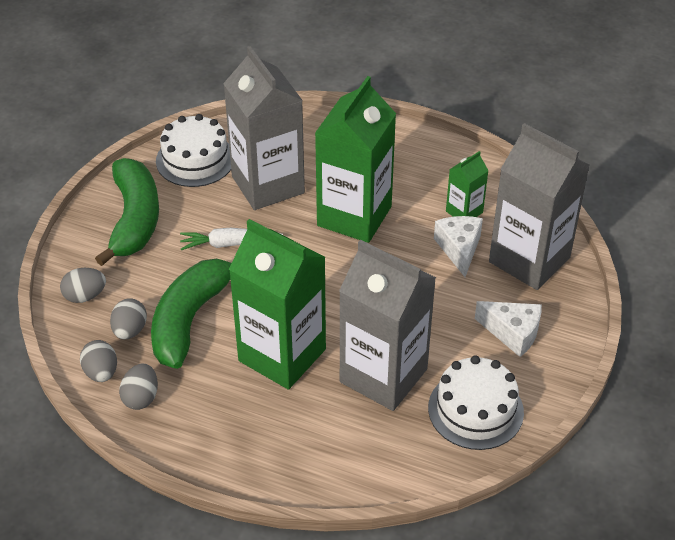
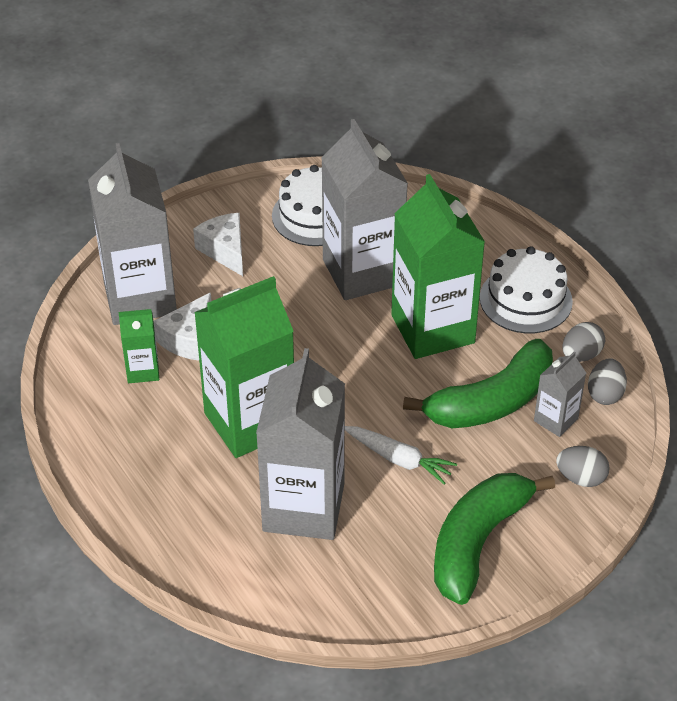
camera: 145 degrees left, 0 degrees up
grey egg [110,298,147,339] -> grey carton [534,351,586,437]
white cake [156,114,231,187] -> white cake moved to [480,246,573,333]

